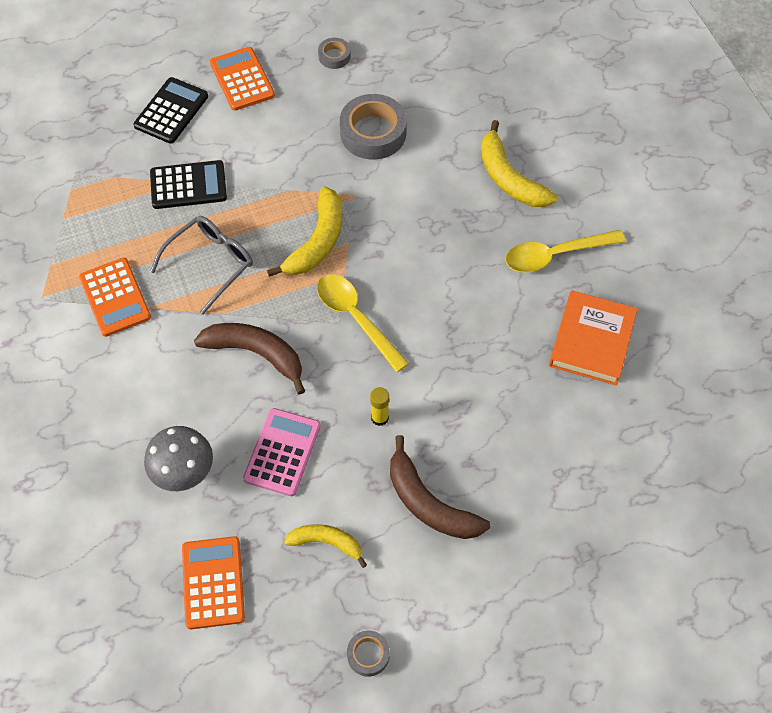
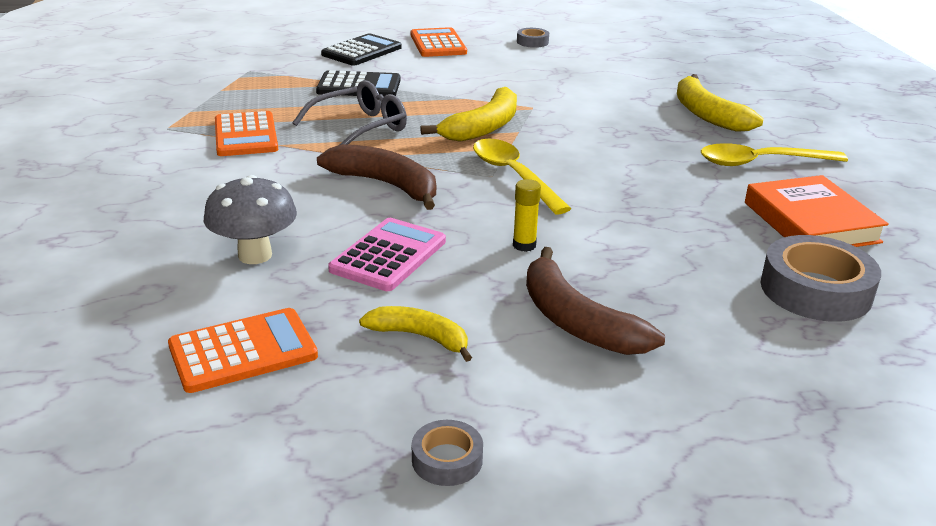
camera: 10 degrees right, 30 degrees down
orange calculator [182,536,245,629] -> orange calculator turned 60 degrees clockwise [168,308,318,393]
grey tape [340,94,407,160] -> grey tape moved to [761,235,881,322]
orange book [549,290,638,385] -> orange book turned 45 degrees counterclockwise [745,175,889,247]

